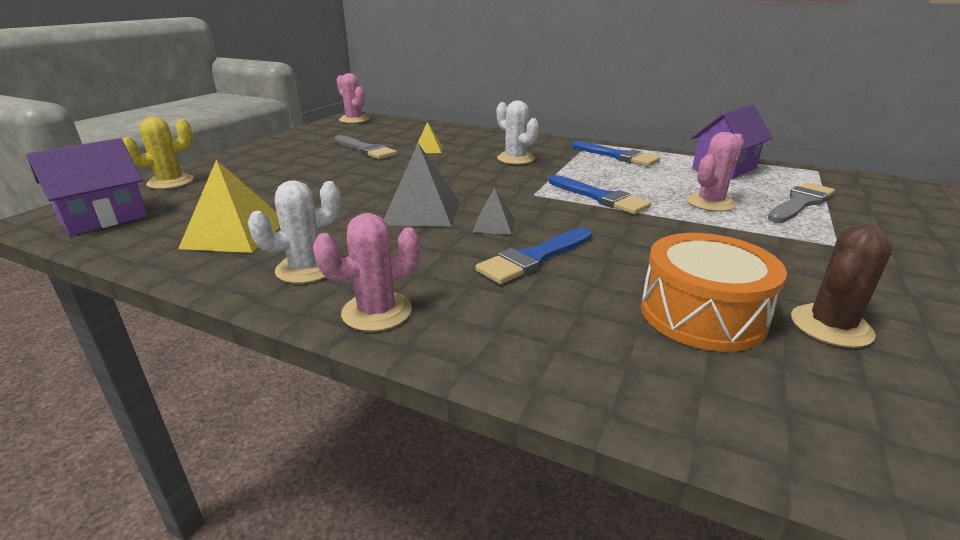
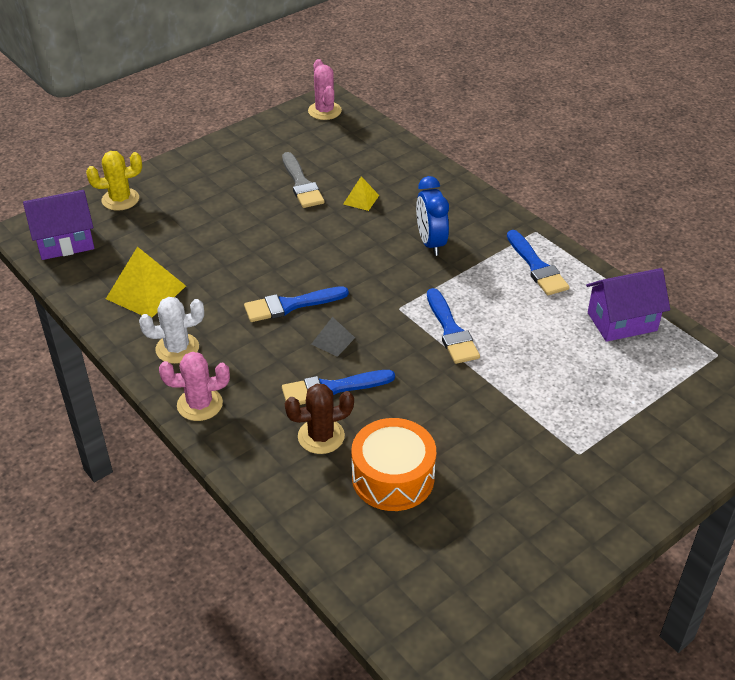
camera: 25 degrees right, 15 degrees up
grey pyramid [384,143,459,227] -> blue brush [244,286,349,322]
white cactus [497,100,539,164] -> blue clock [416,176,449,256]
pink cactus [686,132,744,212] -> none
grey brush [767,182,835,223] -> none
brown cactus [791,224,892,348] -> brown cactus moved to [285,384,354,454]

